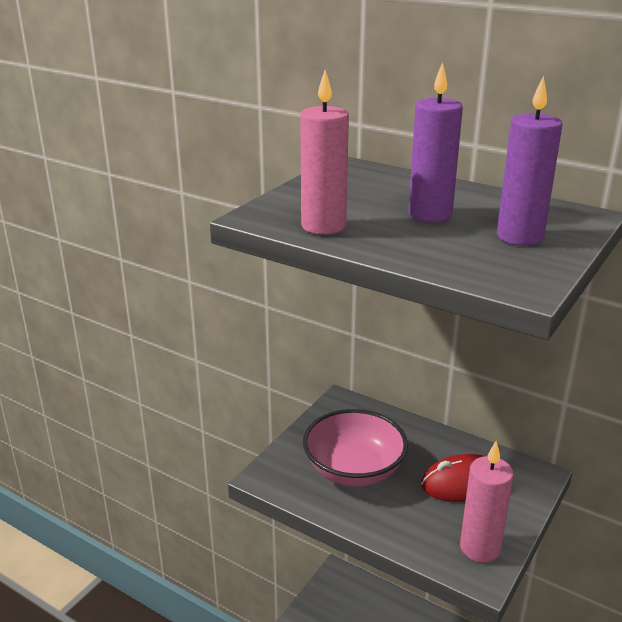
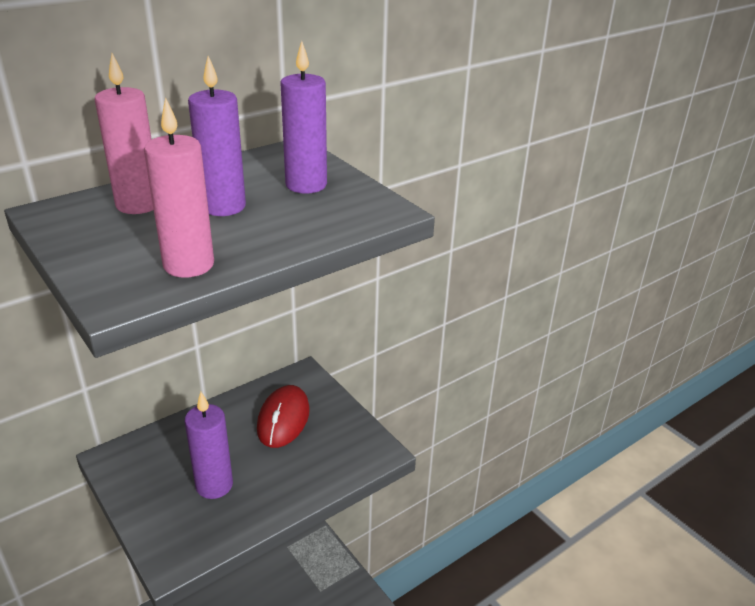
camera: 70 degrees left, 5 degrees up
pink bowl [303,409,408,486] -> purple candle [185,392,233,499]
pink candle [460,441,513,563] -> pink candle moved to [94,53,154,214]

